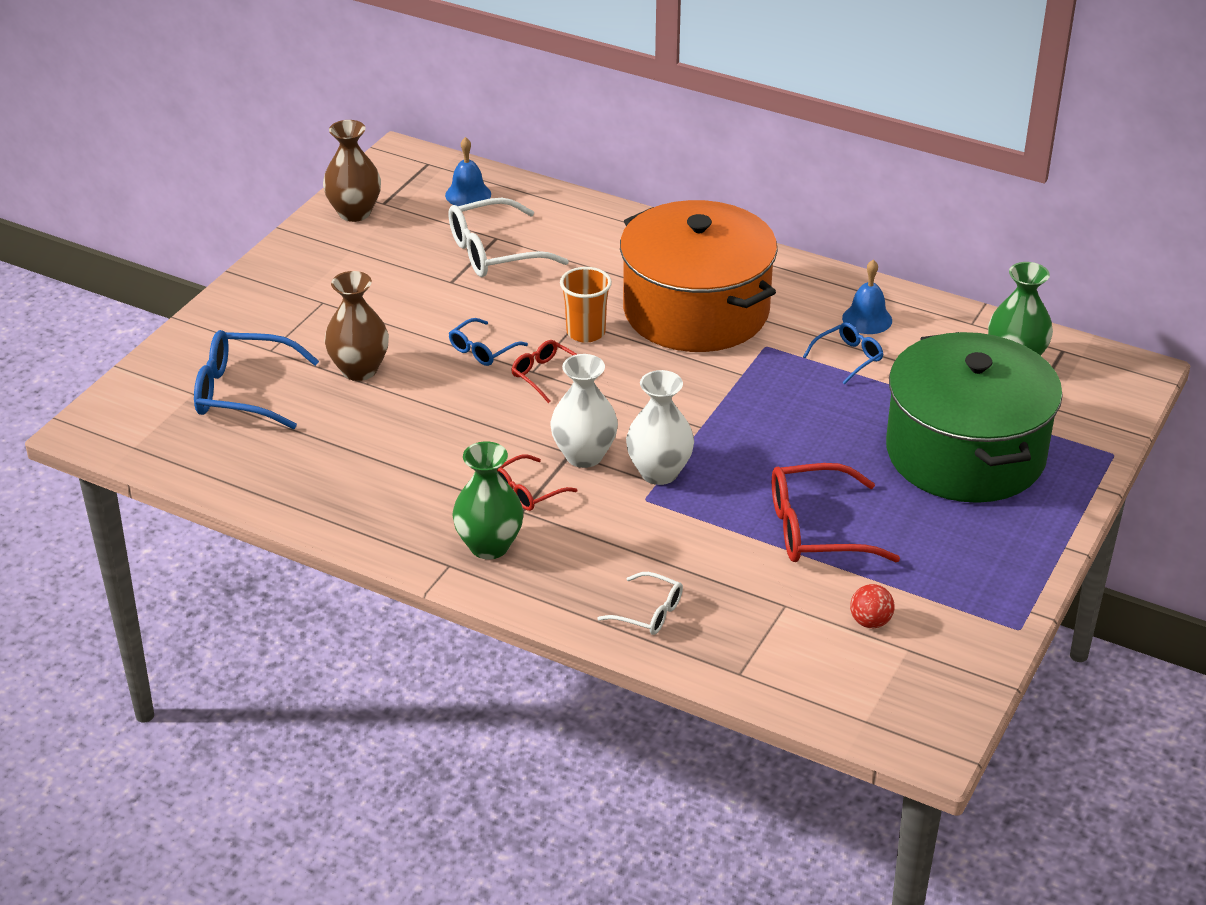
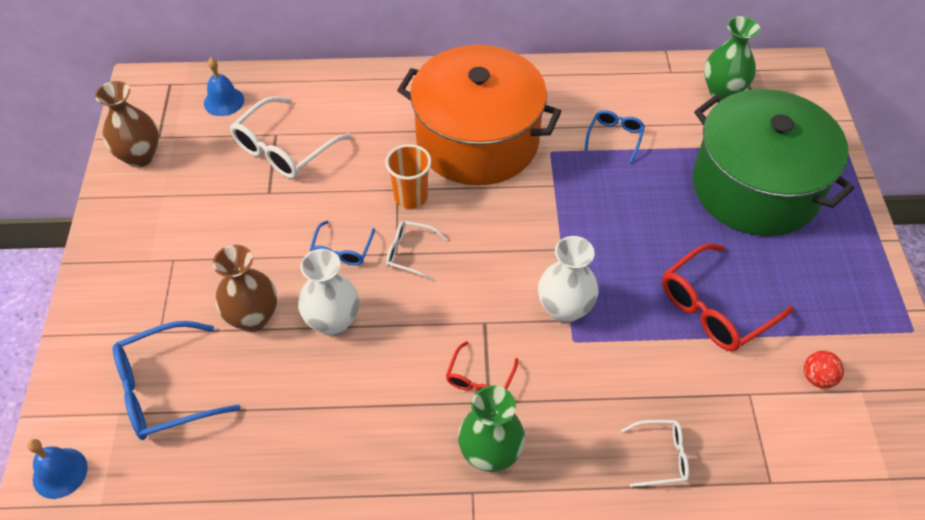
camera: 30 degrees left, 15 degrees up
red glasses [511,340,577,403] -> white glasses [386,221,448,281]
white vase [550,354,618,468] -> white vase moved to [298,249,359,336]
blue bell [842,260,892,334] -> blue bell moved to [27,439,88,499]

